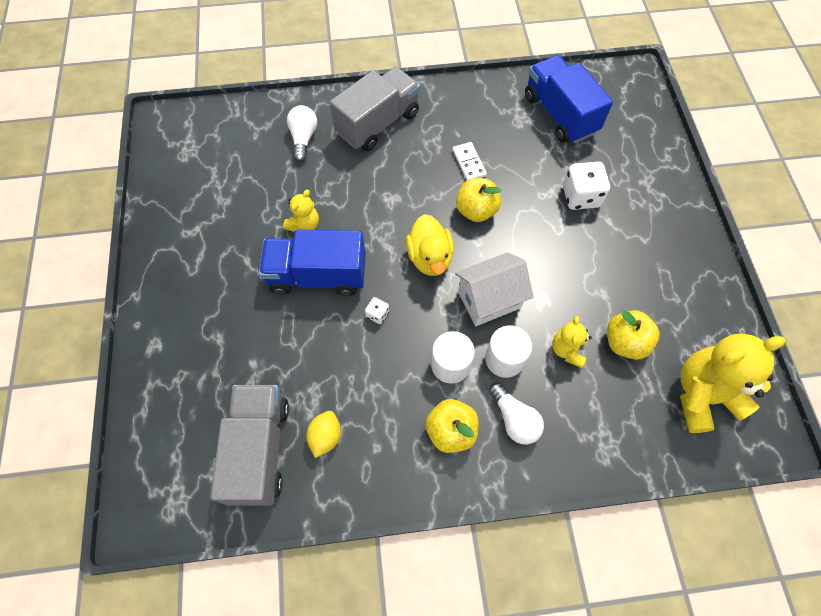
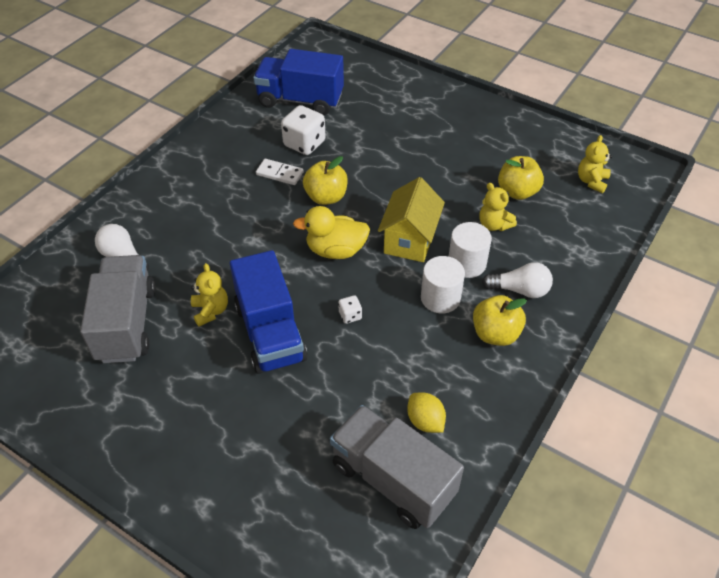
camera: 50 degrees left, 15 degrees down
blue truck [259,229,366,296] -> blue truck turned 60 degrees counterclockwise [230,250,308,374]
grey truck [330,67,420,151] -> grey truck moved to [80,255,156,363]
yellow duck [406,214,454,276] -> yellow duck turned 150 degrees clockwise [293,206,370,259]
white house [455,252,533,326] -> yellow house [378,177,445,262]
white dice [563,162,610,210] -> white dice moved to [281,105,326,155]
yellow teddy bear [680,333,786,433] -> yellow teddy bear [578,135,612,193], size x0.51

